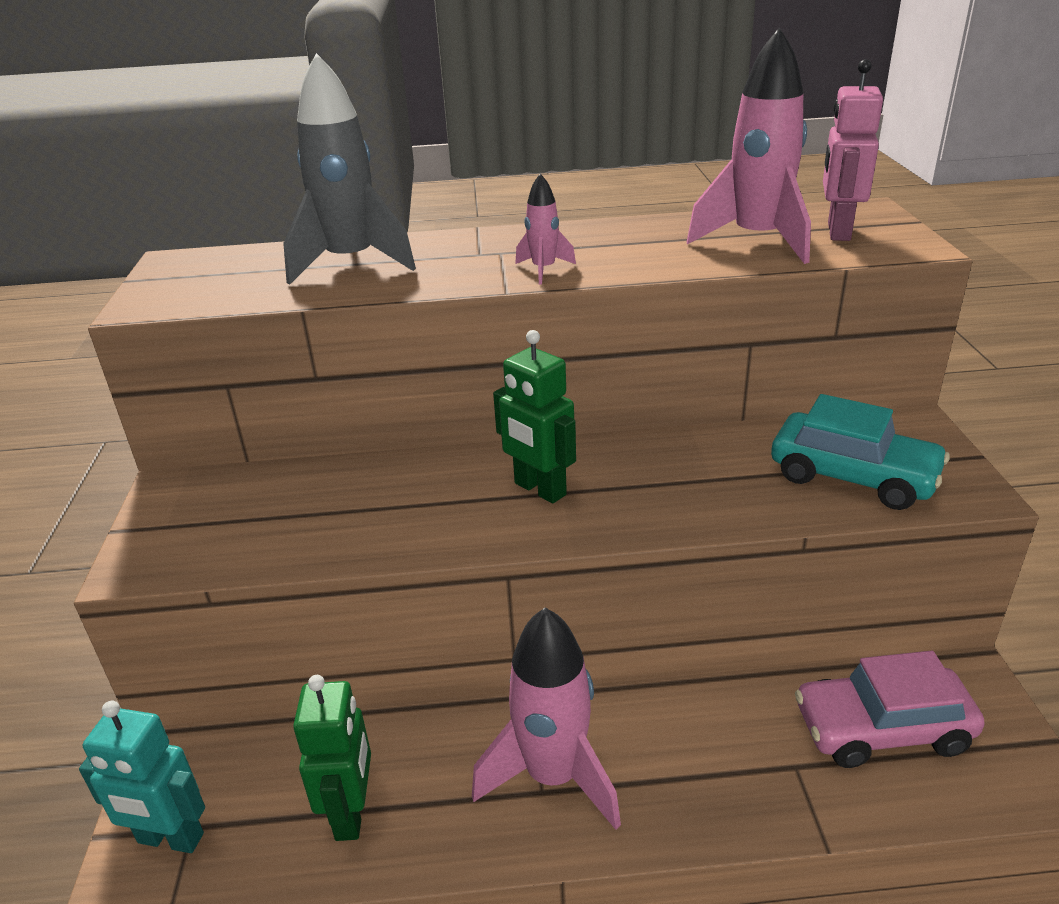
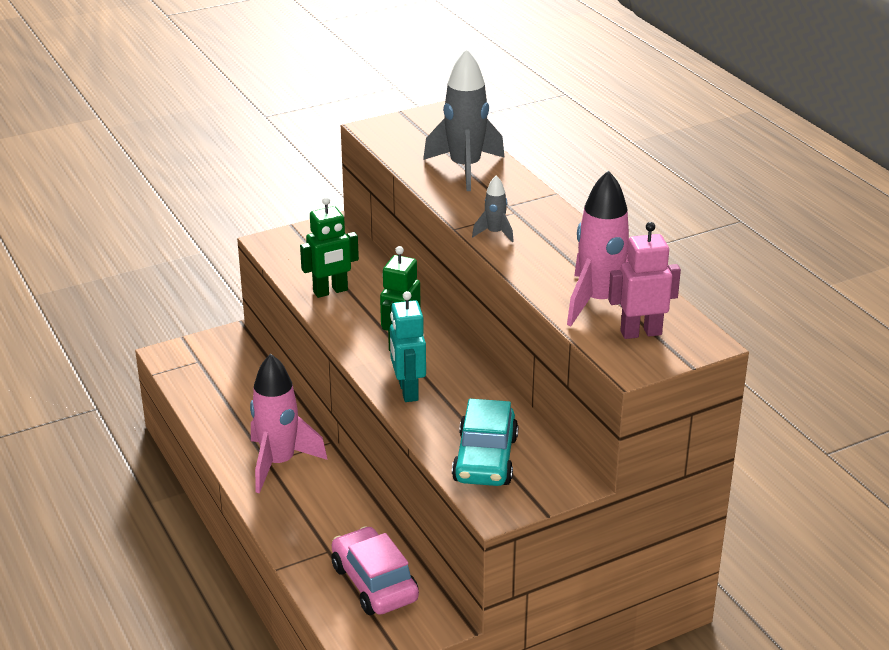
camera: 65 degrees right, 0 degrees up
turquoise robot [79,701,205,853] -> turquoise robot moved to [390,291,426,402]
green robot [293,675,371,841] -> green robot moved to [300,197,359,298]
pink rocket [515,174,576,285] -> grey rocket [472,175,514,242]

